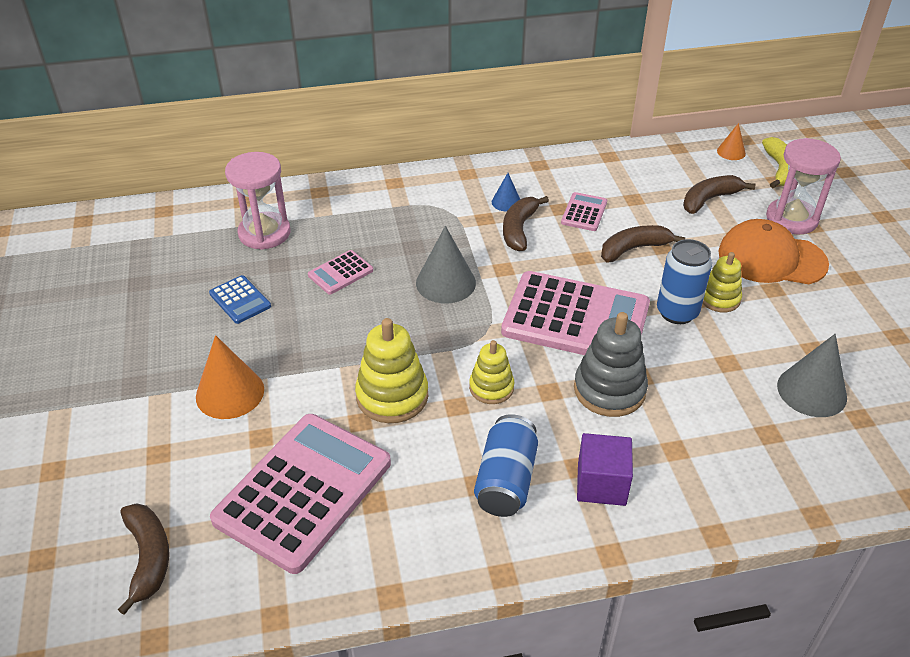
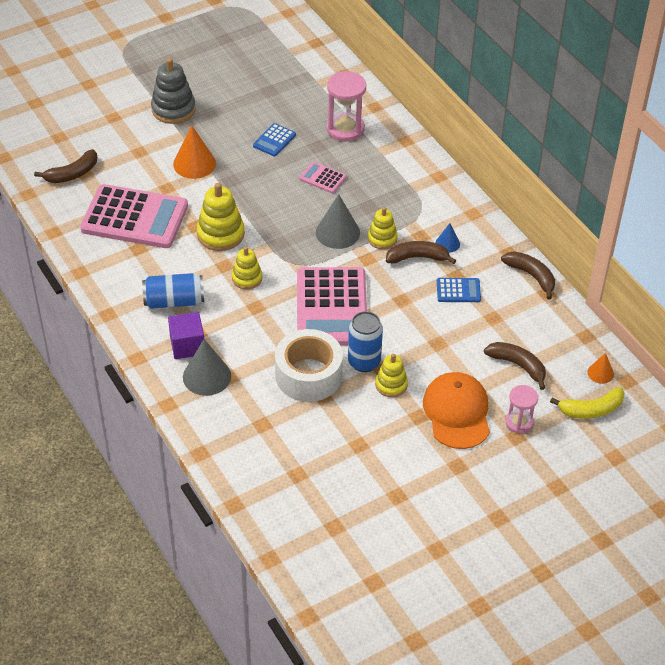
camera: 70 degrees right, 5 degrees up
pink calculator [561,192,607,231] -> blue calculator [437,278,481,302]
grey stacking toy [574,312,648,417] -> grey stacking toy moved to [151,58,196,124]
brown banana [601,225,685,262] -> brown banana moved to [501,251,555,299]
pink hourglass [766,138,841,234] -> pink hourglass [505,385,538,433], size x0.62
grey cone [777,334,847,417] -> grey cone moved to [183,339,231,396]
none -> white tape [275,329,343,402]
none -> yellow stacking toy [368,207,398,249]

